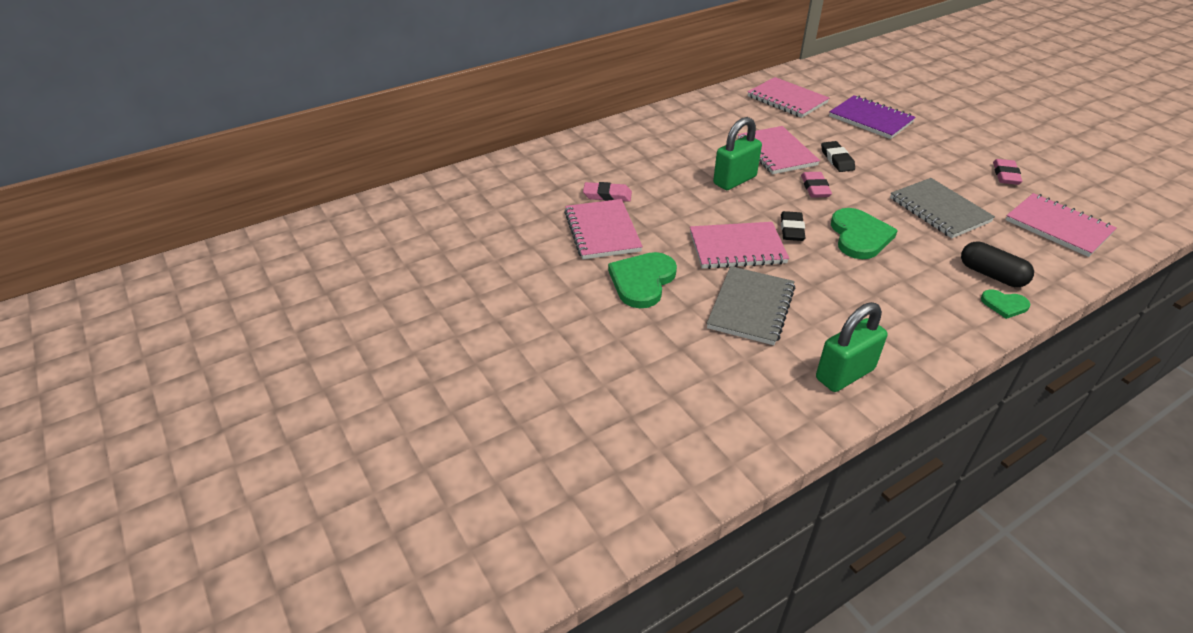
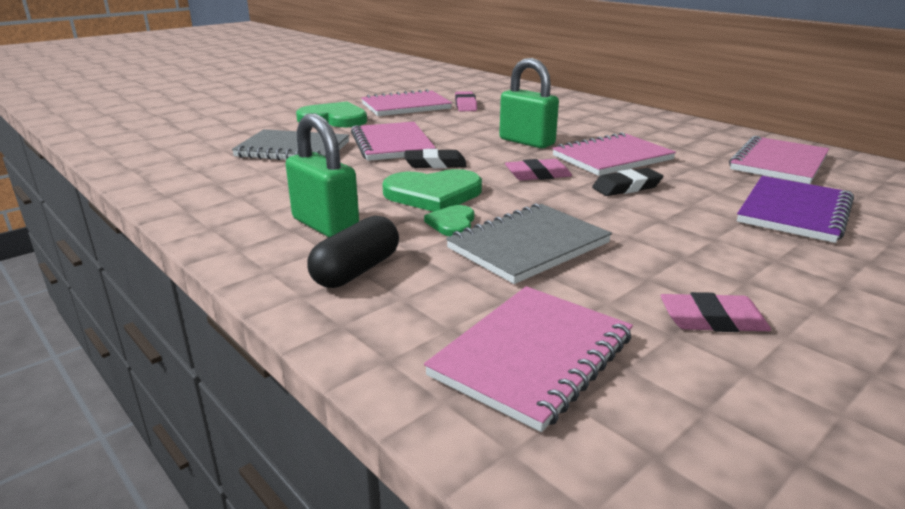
camera: 80 degrees right, 15 degrees down
green padlock [816,302,887,392] -> green padlock moved to [286,114,359,237]
green heart [981,289,1030,319] -> green heart moved to [424,205,474,236]

